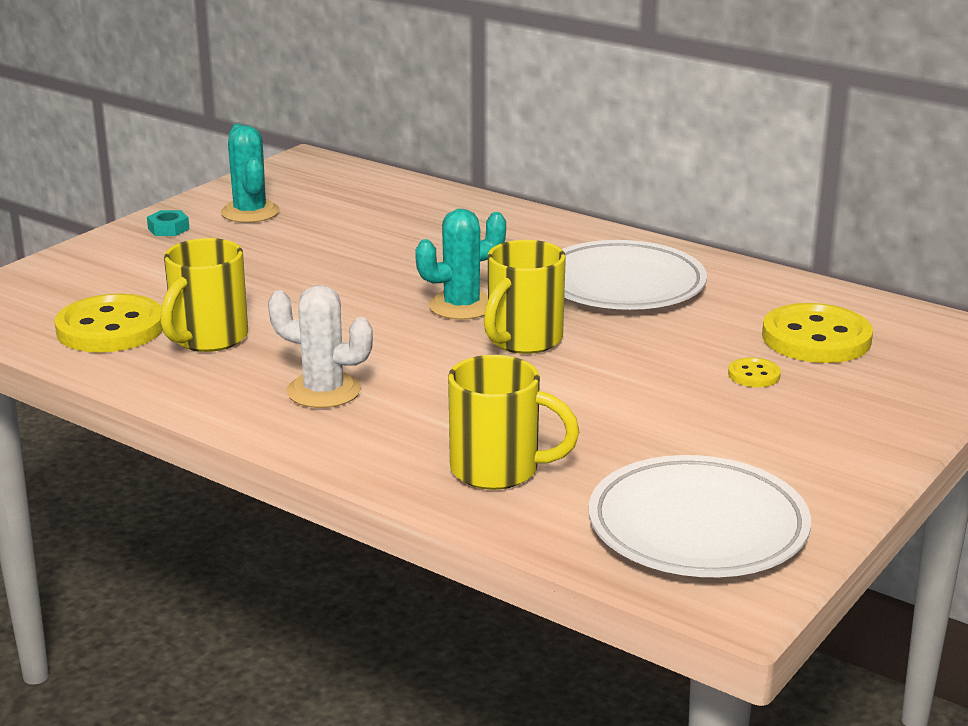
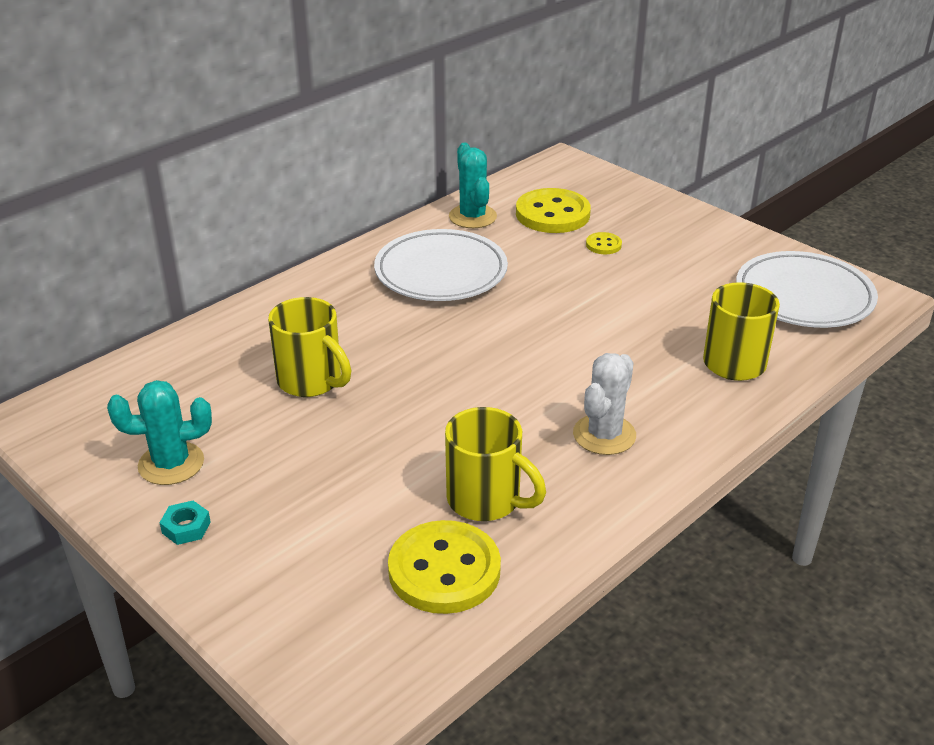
camera: 80 degrees left, 10 degrees up
turquoise cactus [415,209,506,320] -> turquoise cactus moved to [449,143,497,228]
yellow mug [484,240,566,354] -> yellow mug moved to [268,297,351,397]

